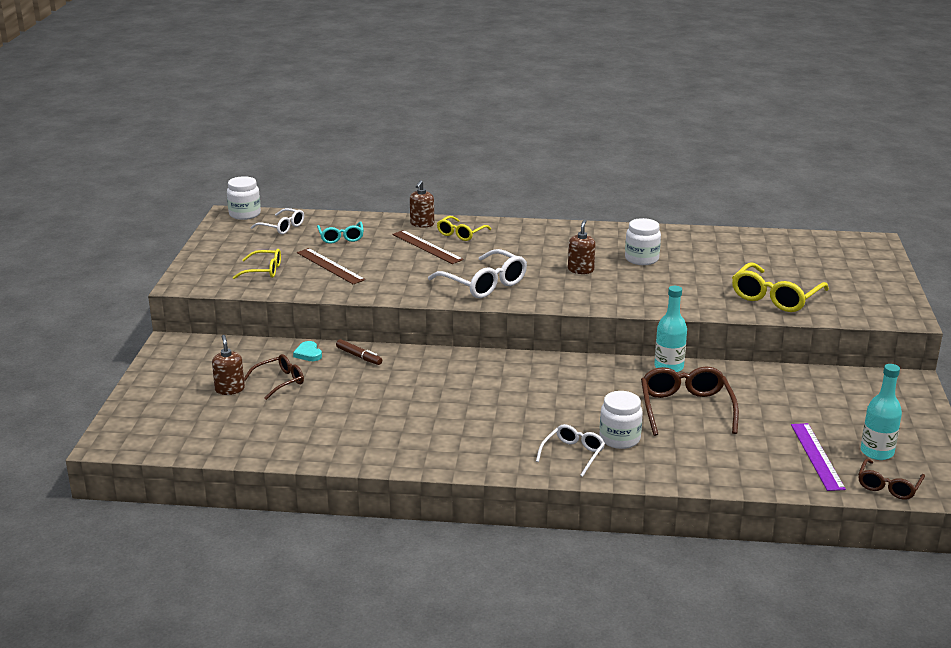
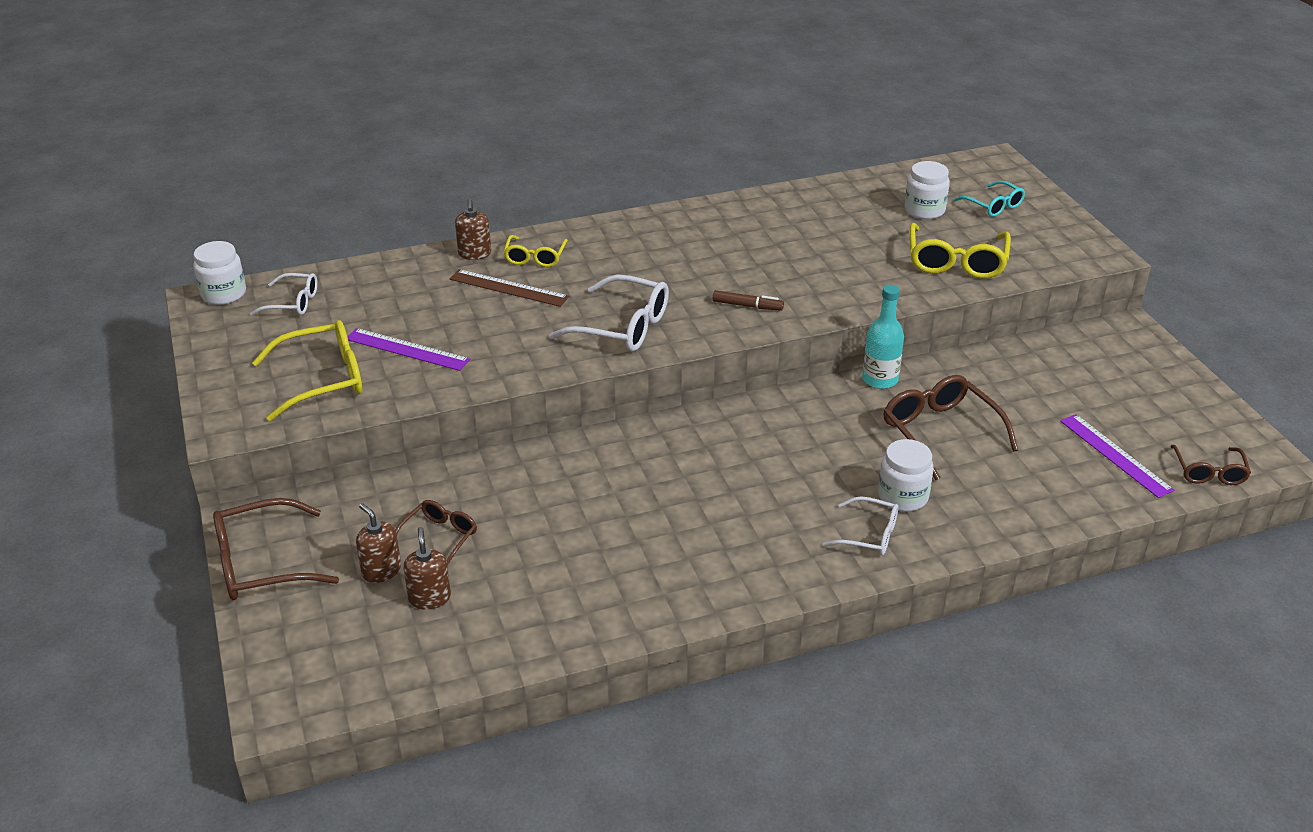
camera: 25 degrees left, 10 degrees up
yellow glasses [233,249,281,279] -> yellow glasses [252,320,362,421], size x1.67
turquoise heart [293,341,322,361] -> none
brown ruler [297,248,365,285] -> purple ruler [347,328,470,371]
turquoise glasses [317,222,364,244] -> turquoise glasses moved to [954,181,1025,217]
brown marker [336,339,382,365] -> brown marker moved to [713,290,784,311]
white glasses [536,424,605,477] -> white glasses turned 105 degrees clockwise [823,497,898,556]
brown soap dispenser [568,220,595,274] -> brown soap dispenser moved to [403,527,451,610]
white jar [625,218,661,265] -> white jar moved to [904,161,950,219]
turquoise bottle [861,364,902,460] -> none
none -> brown glasses [213,498,339,600]

